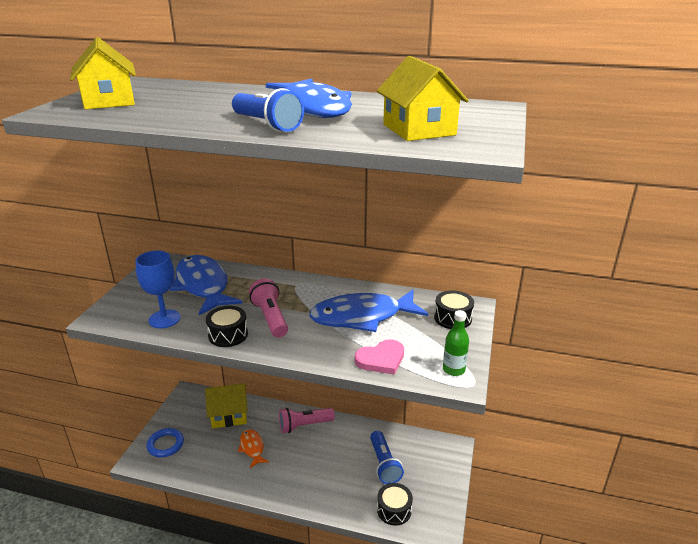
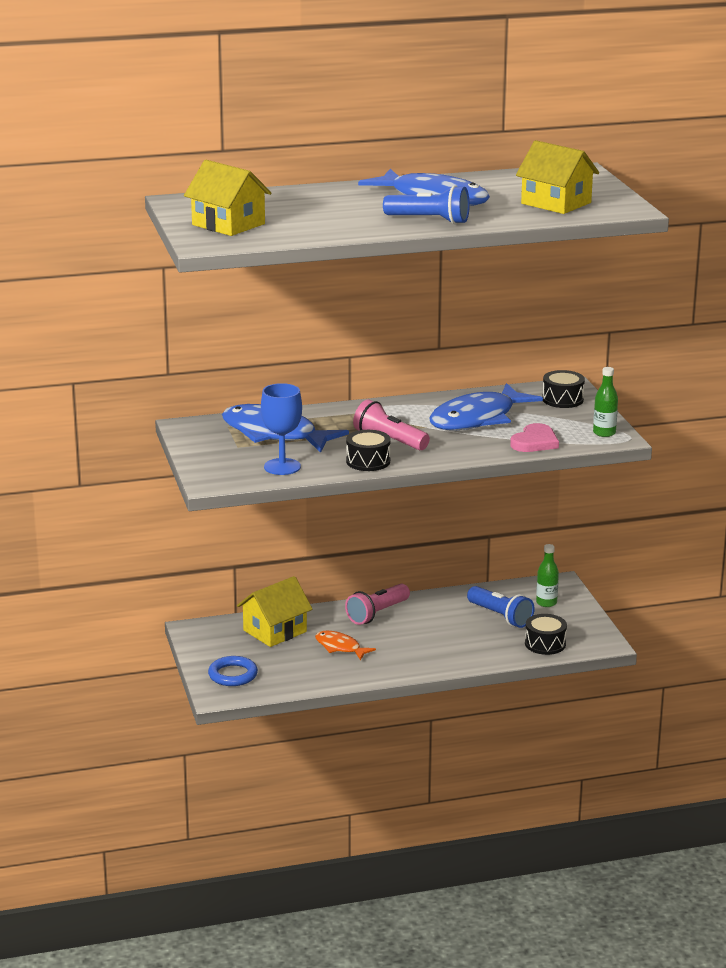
camera: 30 degrees left, 5 degrees down
none -> green bottle [536,544,559,607]

